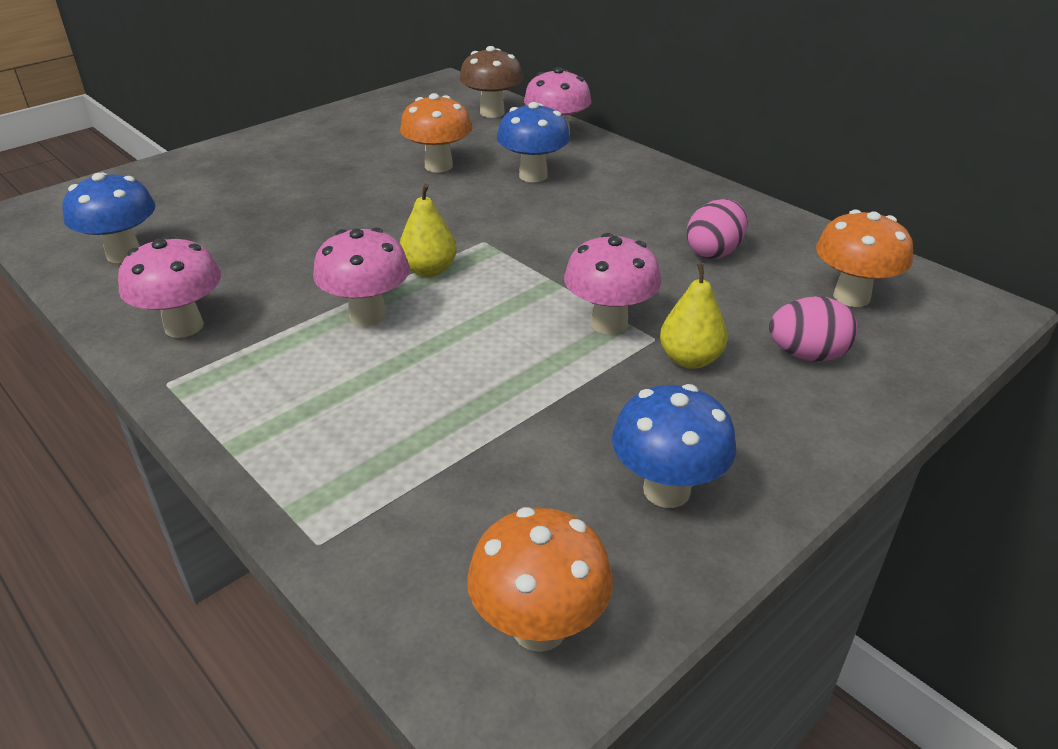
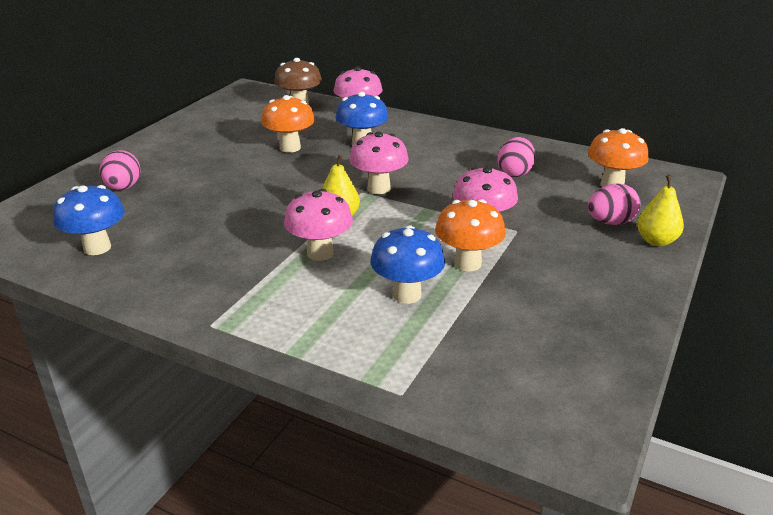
camera: 20 degrees left, 5 degrees down
pink mushroom [118,236,221,338] -> pink mushroom moved to [349,132,409,194]
orange mushroom [467,507,613,652] -> orange mushroom moved to [435,199,506,272]
blue mushroom [612,384,736,508] -> blue mushroom moved to [370,225,445,304]
yellow pear [660,263,728,369] -> yellow pear moved to [637,175,684,246]
none -> pink egg [99,150,141,190]

